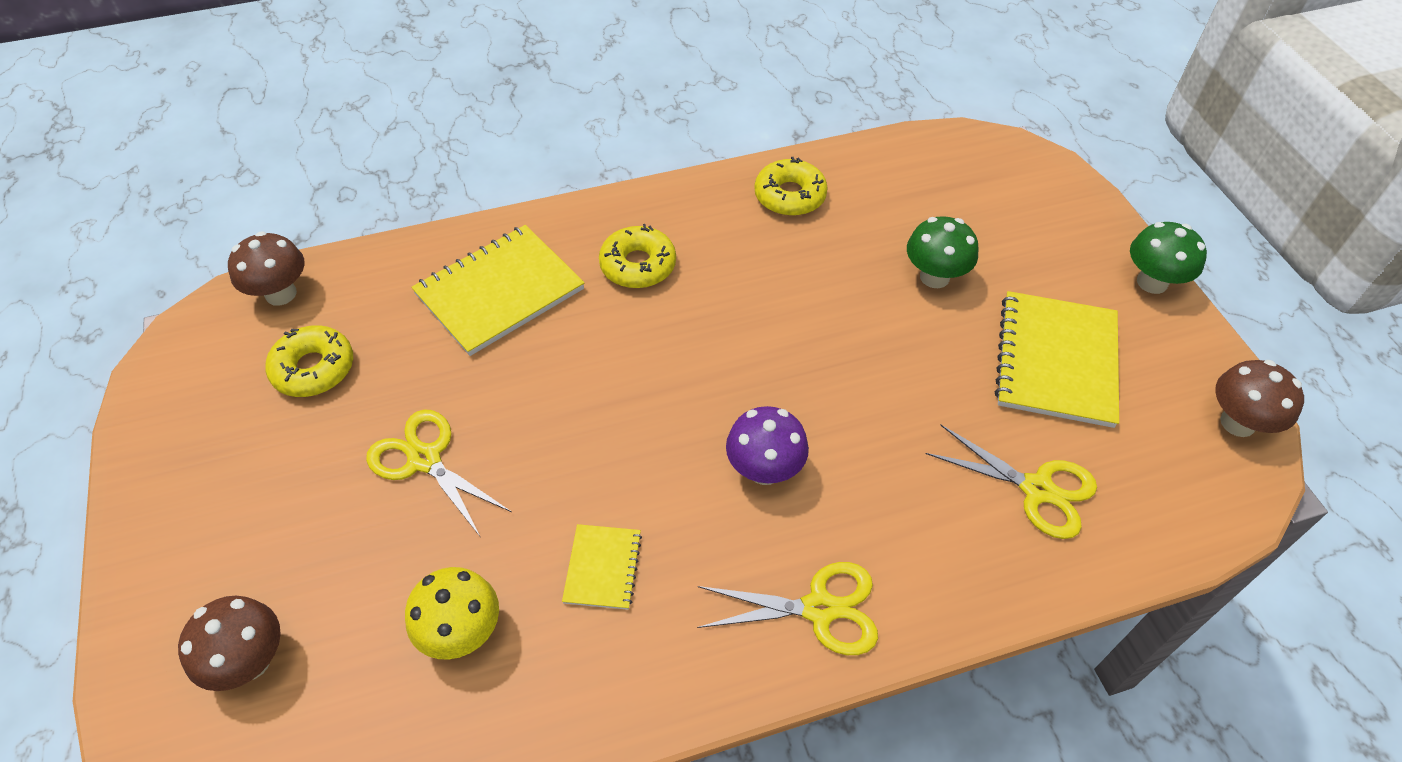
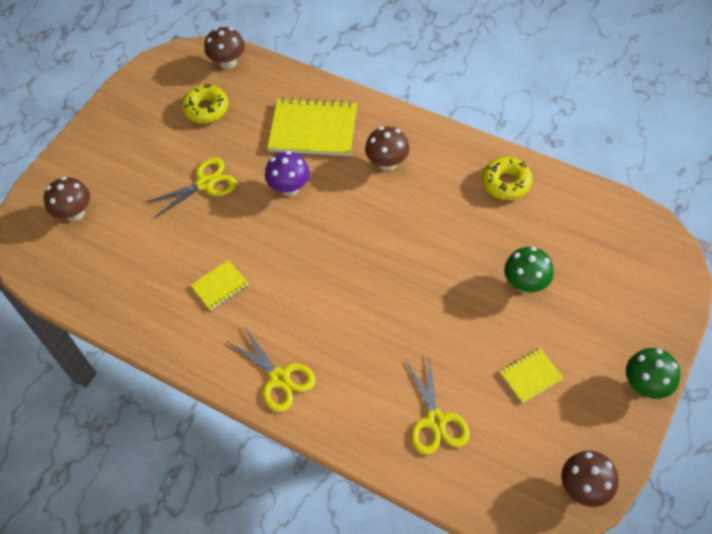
camera: 50 degrees right, 5 degrees up
yellow scissors [366,409,512,536] -> yellow scissors turned 60 degrees clockwise [145,158,237,218]
yellow mushroom [405,567,499,659] -> none
yellow donut [599,224,676,288] -> brown mushroom [365,126,410,171]
purple mushroom [726,406,809,485] -> purple mushroom moved to [265,151,310,196]
yellow notebook [995,291,1119,428] -> yellow notebook [499,348,564,403], size x0.51

